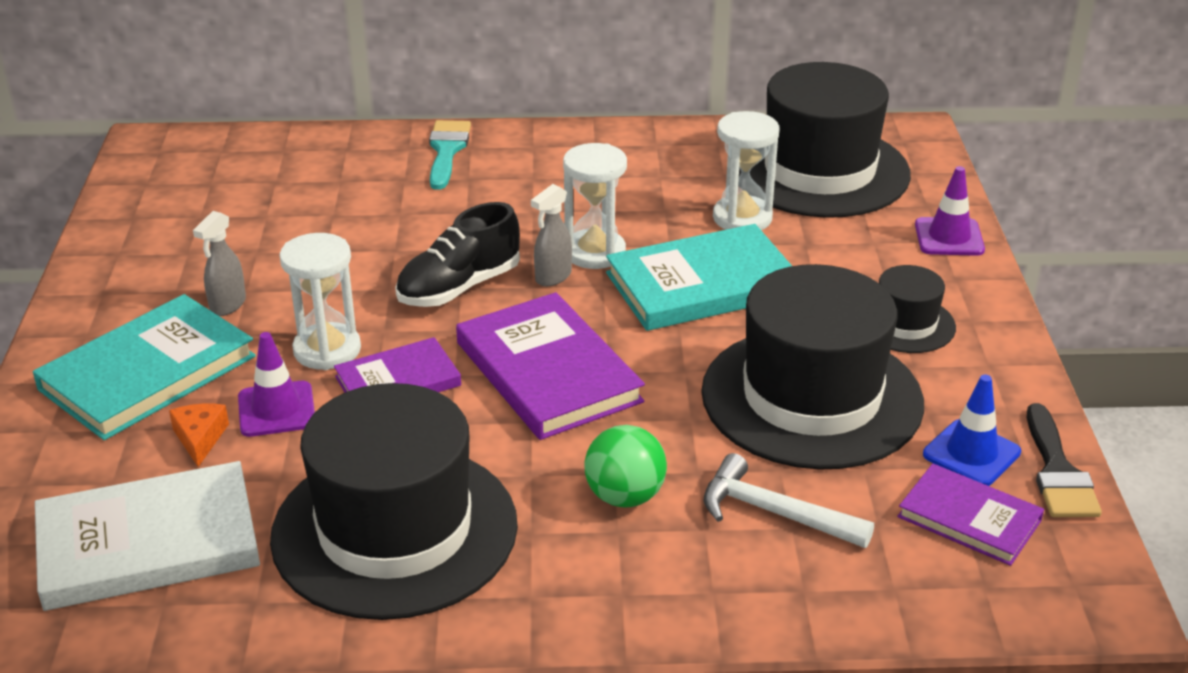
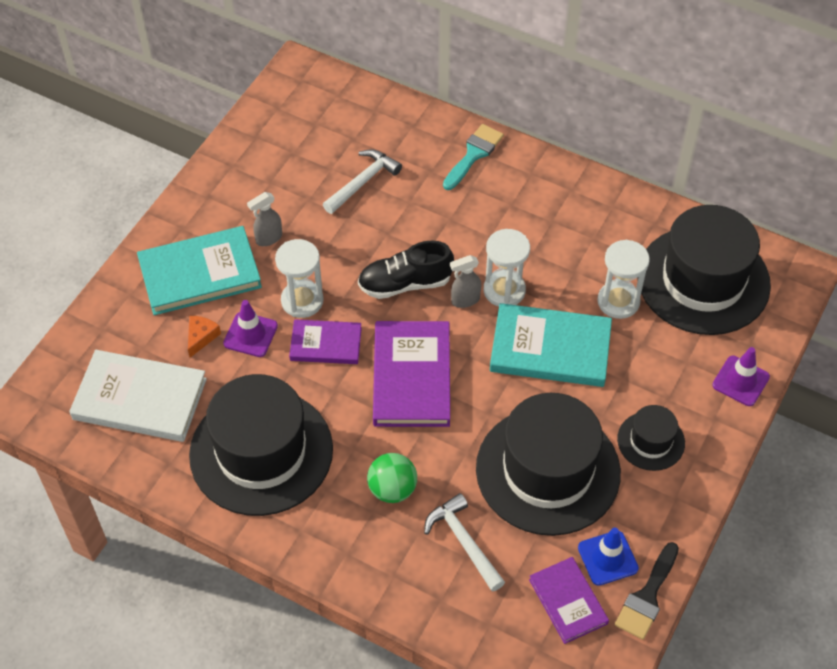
camera: 30 degrees right, 20 degrees up
none -> white hammer [323,149,402,214]

